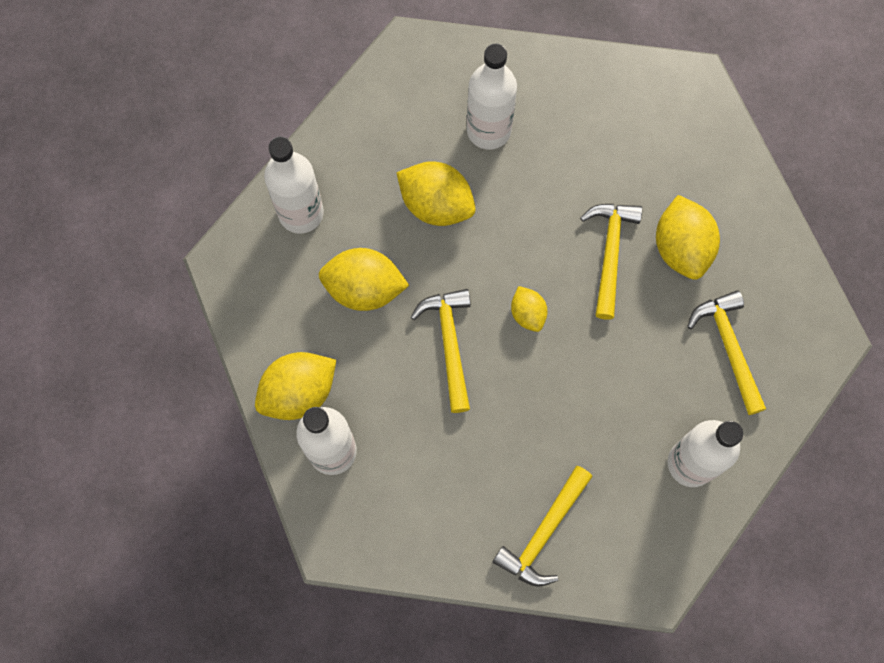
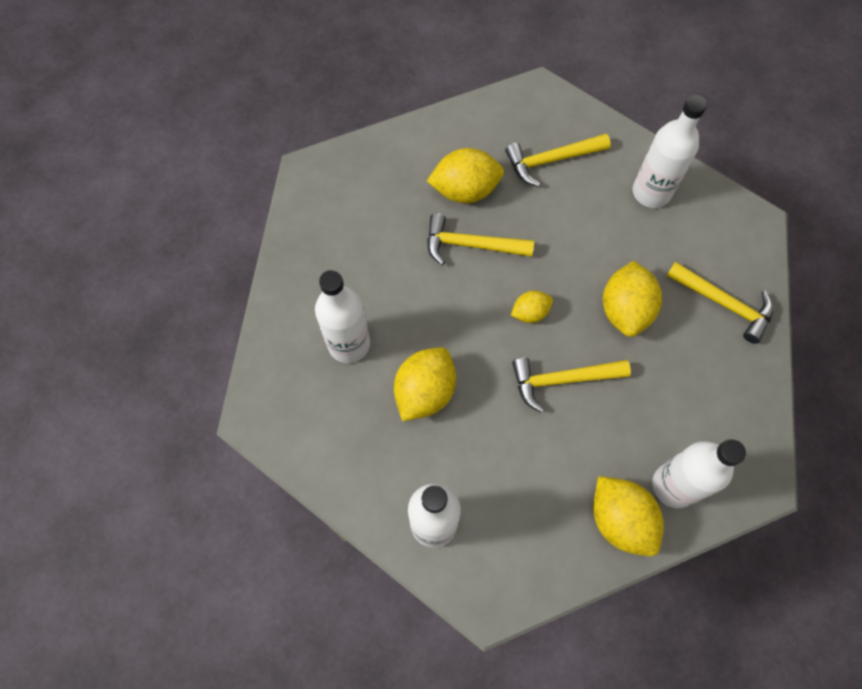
camera: 90 degrees left, 5 degrees down
yellow lemon [319,248,409,311] -> yellow lemon moved to [603,261,662,337]

